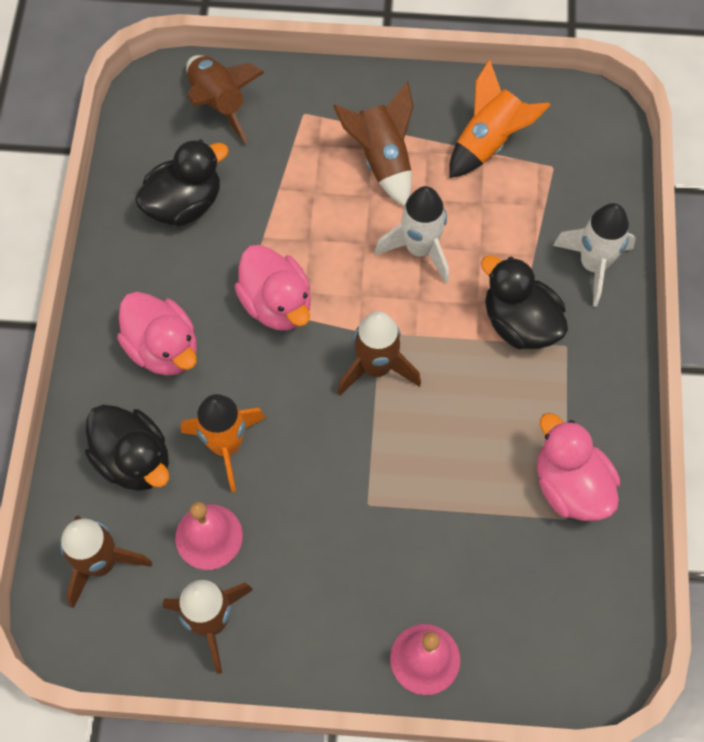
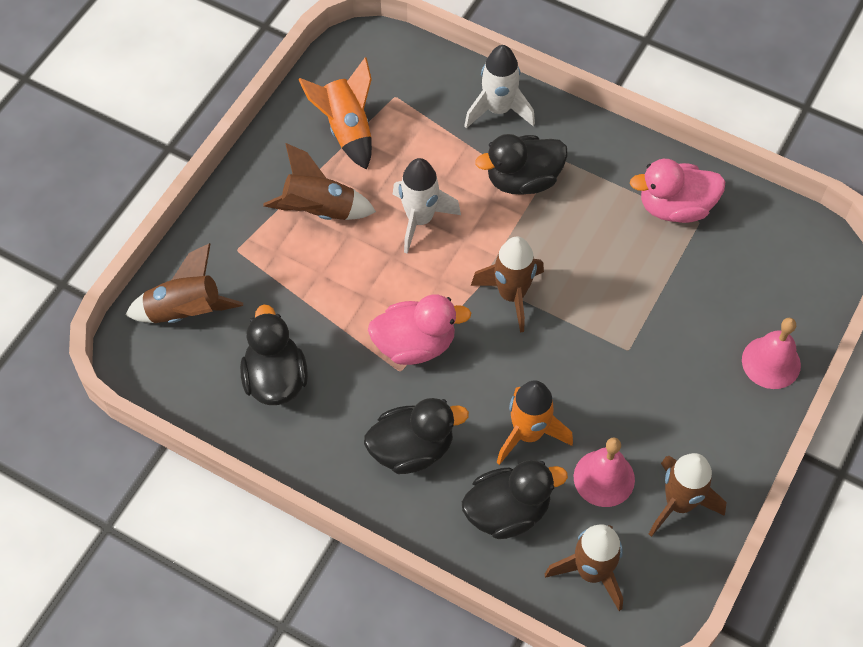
camera: 65 degrees left, 5 degrees down
pink duck [117,292,197,376] -> black duck [364,398,469,474]

